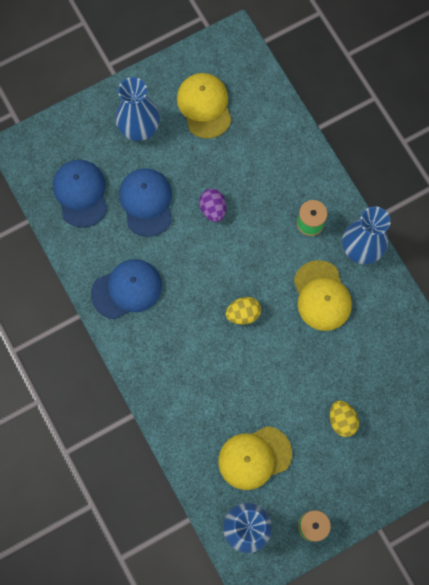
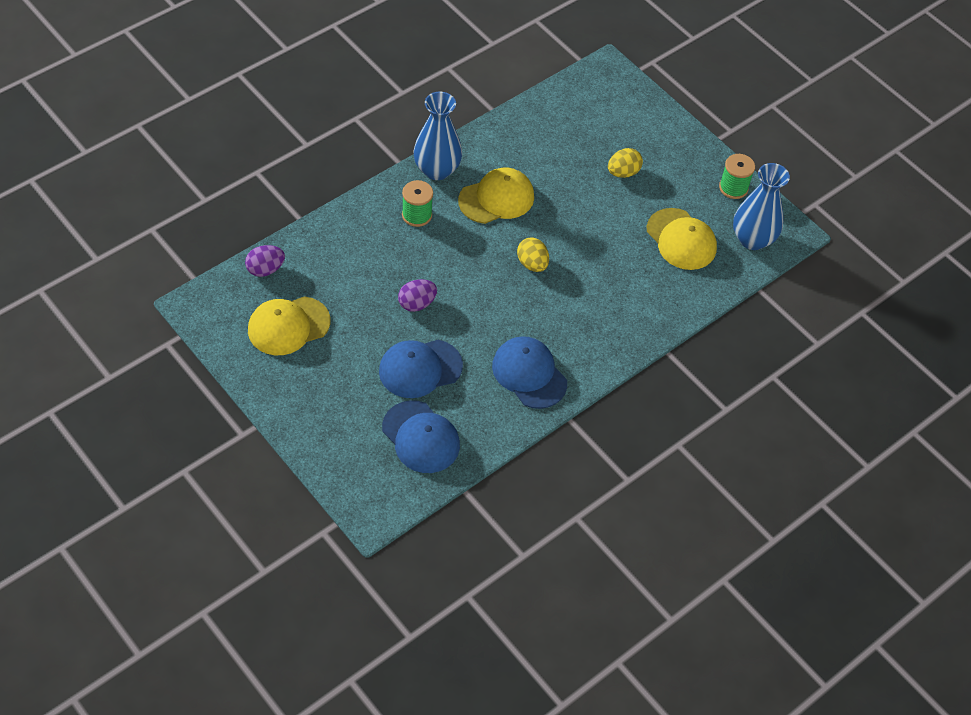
camera: 105 degrees left, 20 degrees down
blue cap [53,160,107,228] -> blue cap turned 105 degrees counterclockwise [382,400,460,473]
blue vase [116,77,160,141] -> none
none -> purple egg [245,245,285,277]

